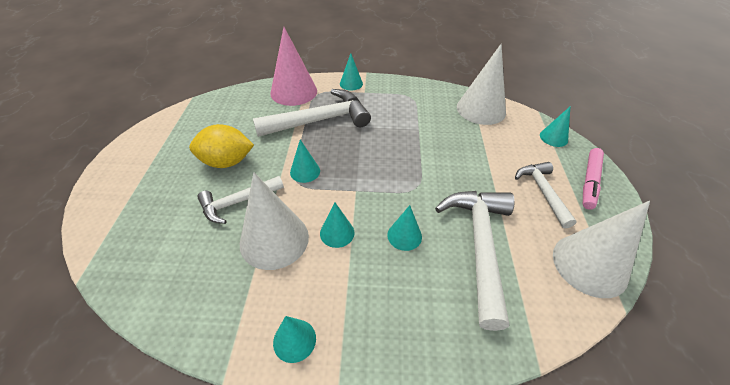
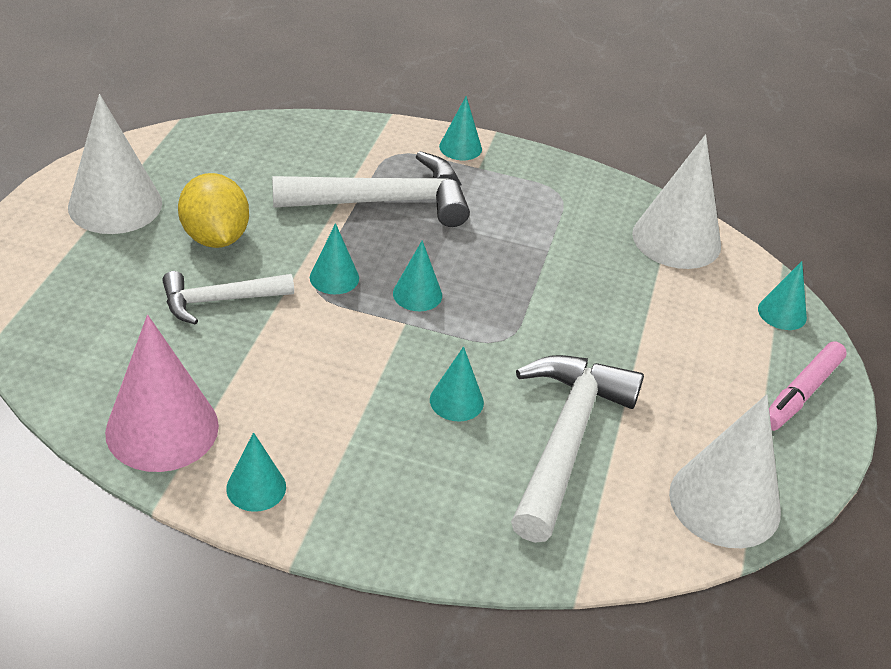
camera: 10 degrees right, 5 degrees down
yellow lemon [189,124,254,168] -> yellow lemon turned 60 degrees clockwise [178,173,249,248]
white cone [240,172,309,270] -> white cone moved to [68,94,162,234]
pink cone [270,27,317,106] -> pink cone moved to [105,315,219,472]
turquoise cone [320,202,354,248] -> turquoise cone moved to [393,240,442,311]
white hammer [515,162,577,228] -> none

